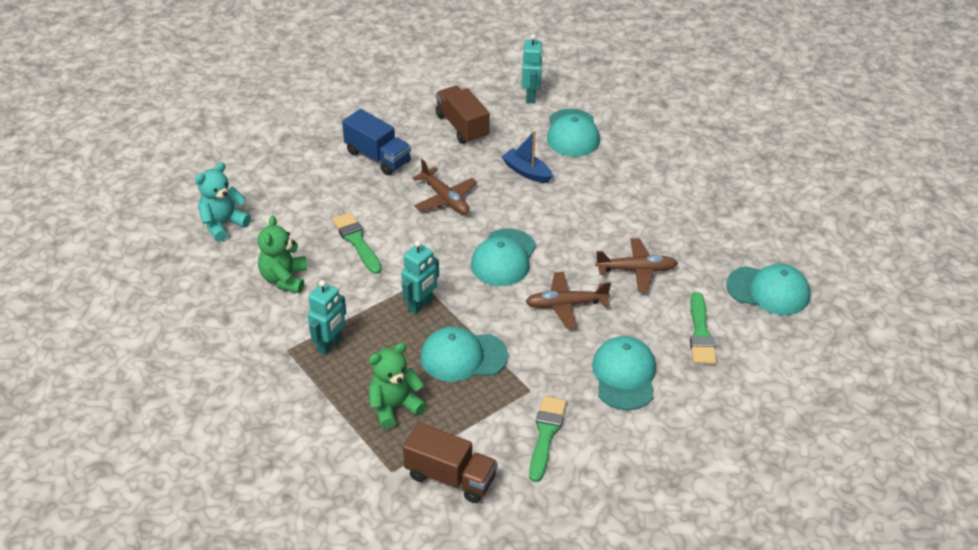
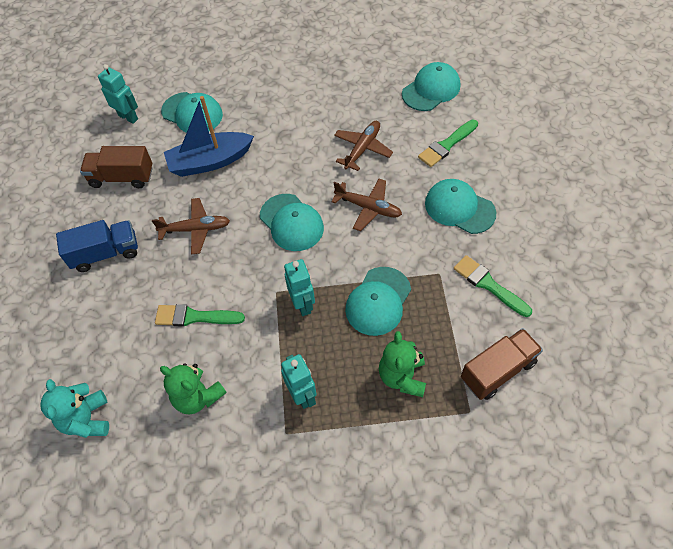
camera: 55 degrees left, 15 degrees up
blue boat [501,131,553,183] -> blue boat [164,96,254,177], size x1.69
brown plane [525,272,611,329] -> brown plane turned 90 degrees counterclockwise [331,178,402,231]
green brush [690,292,717,364] -> green brush turned 105 degrees clockwise [418,120,478,167]

